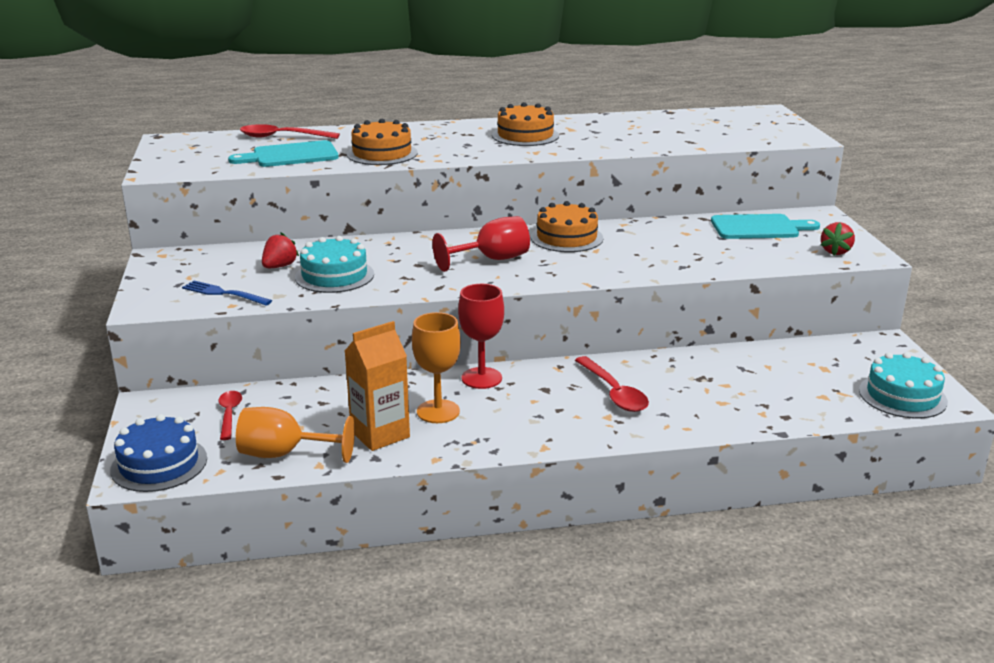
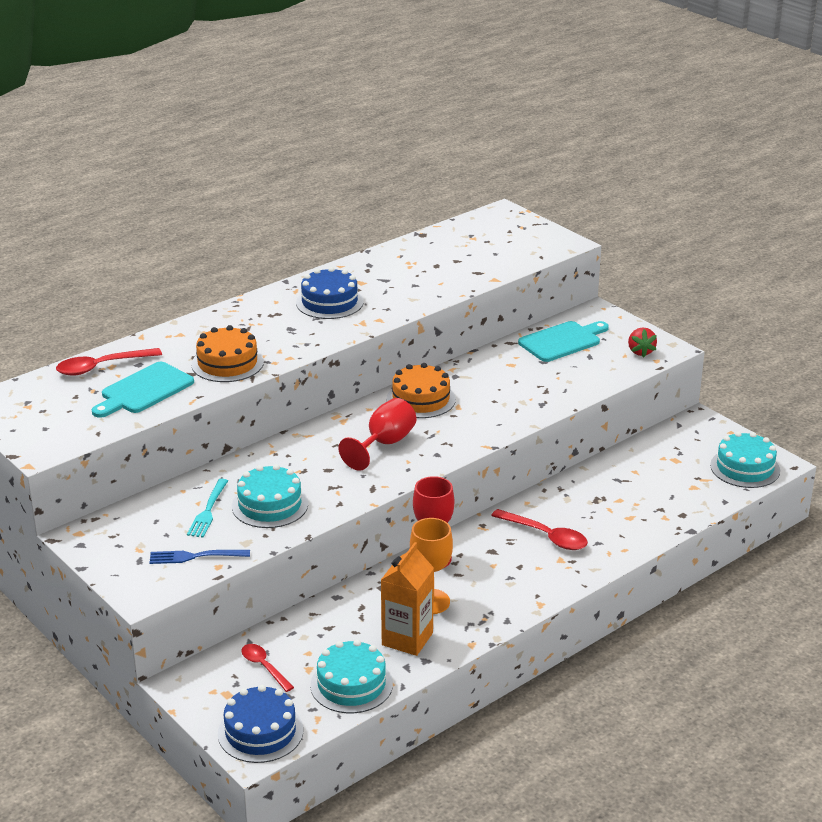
camera: 30 degrees left, 5 degrees up
orange goblet [236,407,355,463] -> turquoise cake [310,640,393,713]
red strawberry [262,233,299,268] -> turquoise fork [187,479,228,538]
orange cake [492,102,559,146] -> blue cake [296,267,364,319]

